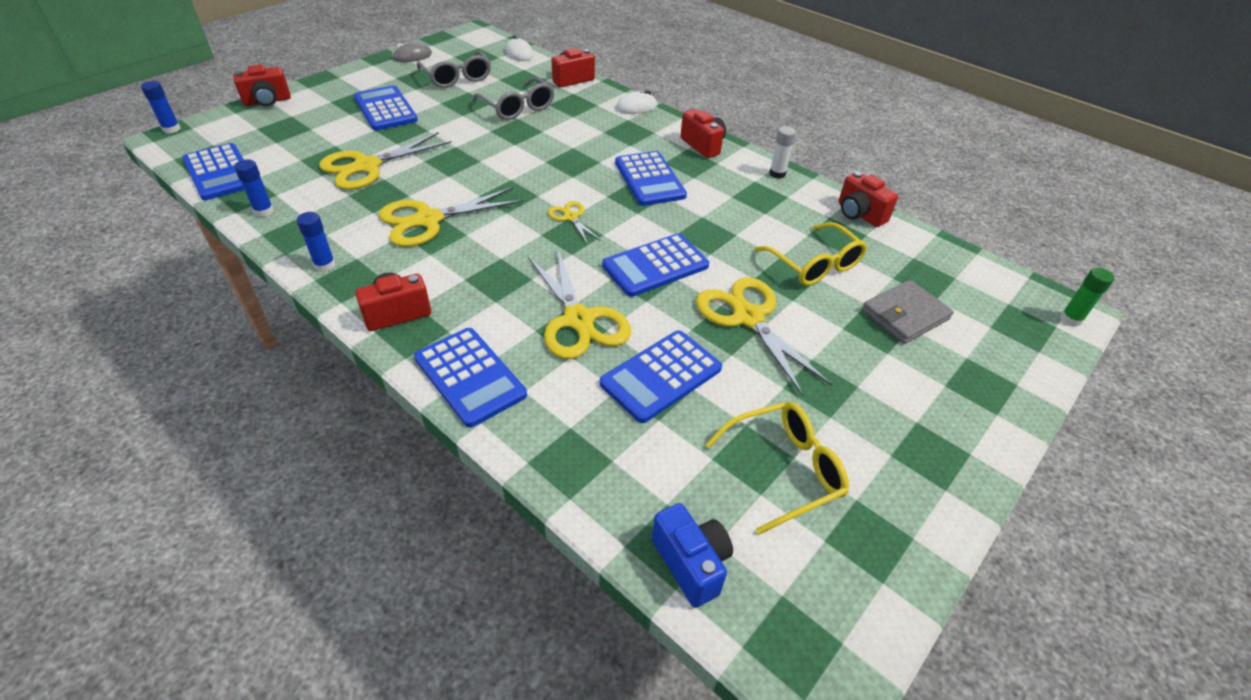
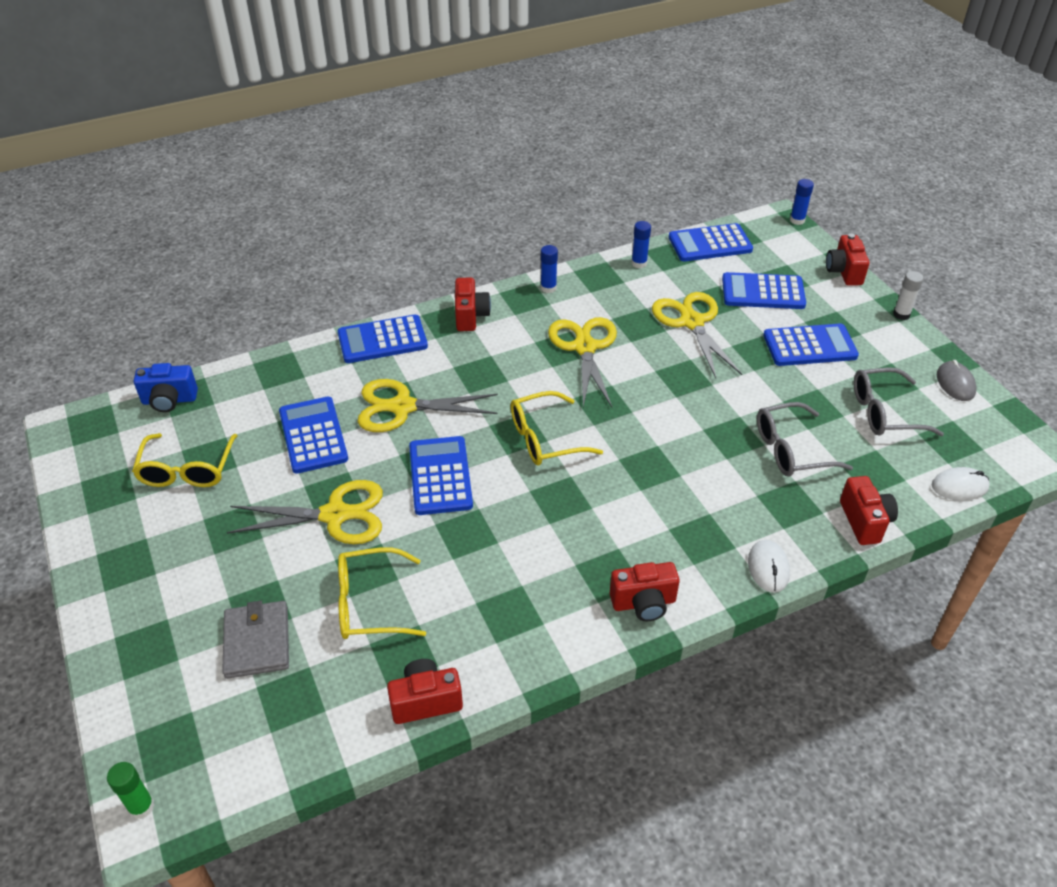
camera: 115 degrees right, 0 degrees up
yellow scissors [548,201,601,244] -> yellow glasses [511,391,603,465]
blue calculator [615,151,687,206] -> blue calculator moved to [722,272,806,309]
white glue stick [769,126,796,179] -> white glue stick moved to [893,271,924,320]

